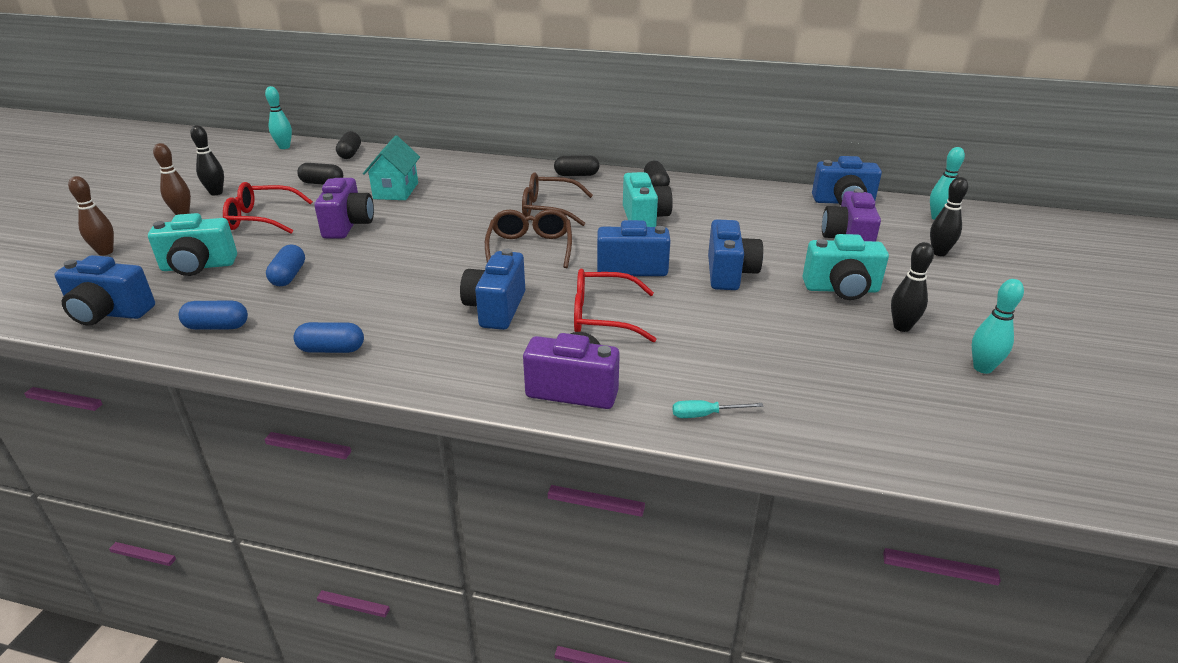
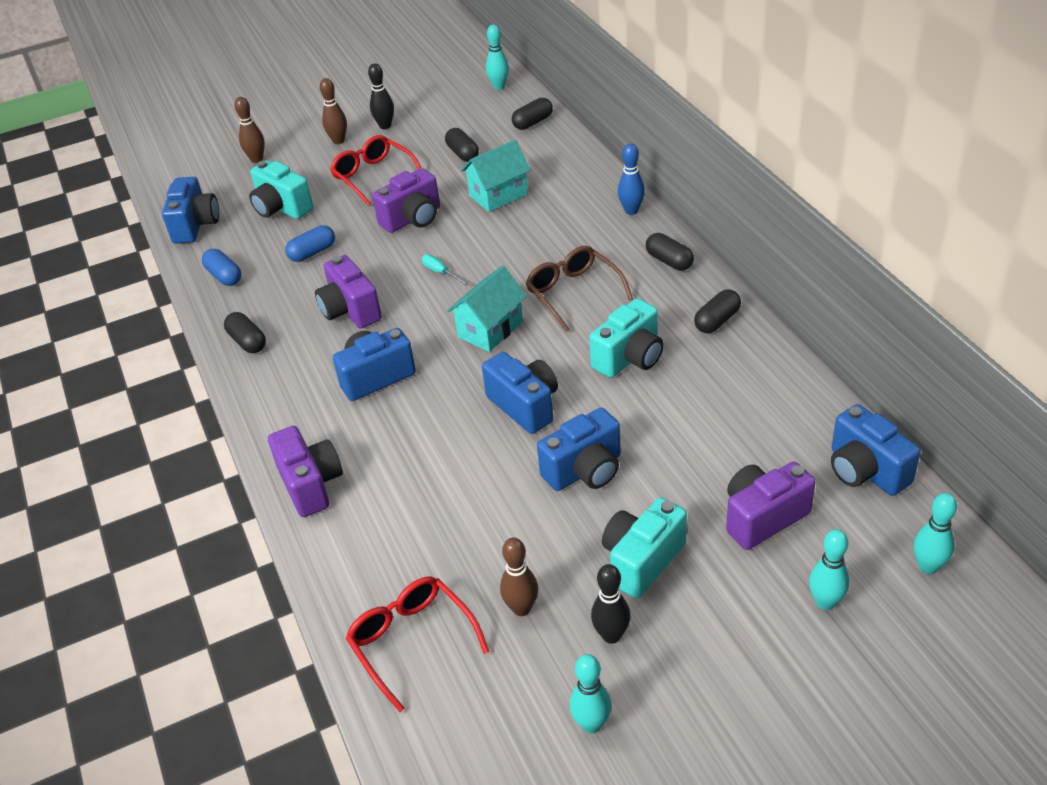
camera: 55 degrees right, 10 degrees up
blue camera [55,255,155,326] -> blue camera turned 150 degrees counterclockwise [162,177,219,244]
blue capsule [293,322,364,353] -> black capsule [224,312,266,353]
brown glasses [485,209,572,268] -> turquoise house [447,266,527,352]
red glasses [574,268,657,342] -> red glasses moved to [346,577,490,712]
turquoise screwdriver [672,400,764,418] -> turquoise screwdriver moved to [422,254,470,285]
turquoise camera [803,234,889,300] -> turquoise camera turned 75 degrees clockwise [602,497,687,598]
black bowling pin [930,177,968,256] -> turquoise bowling pin [809,529,849,610]
none -> purple camera [315,255,382,329]
none -> brown bowling pin [500,537,538,616]
none -> blue bowling pin [618,143,645,215]

